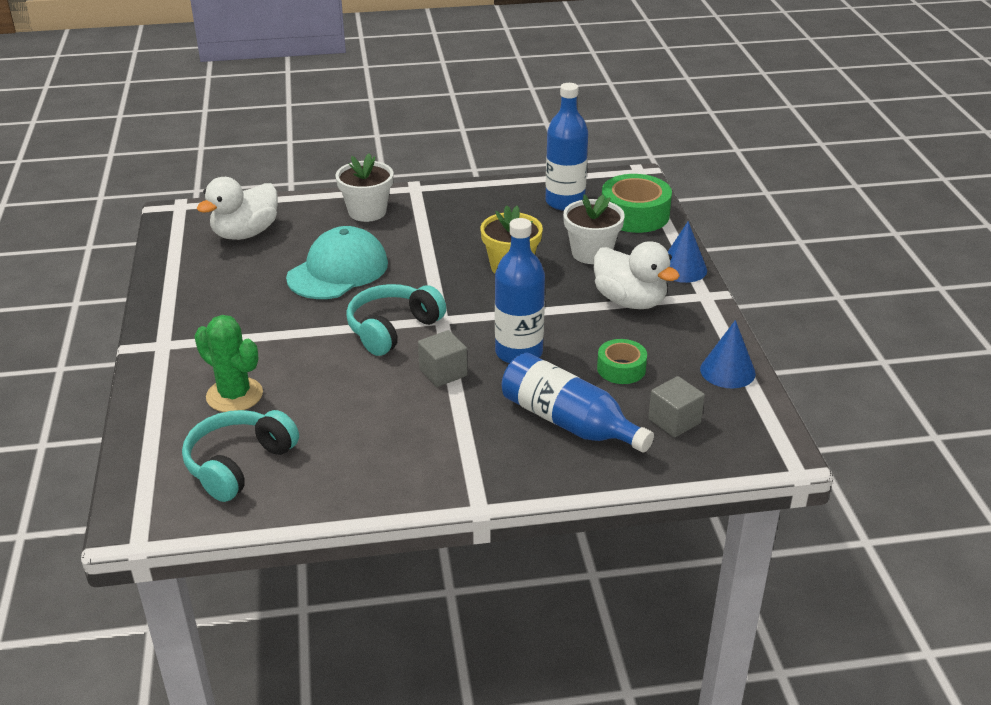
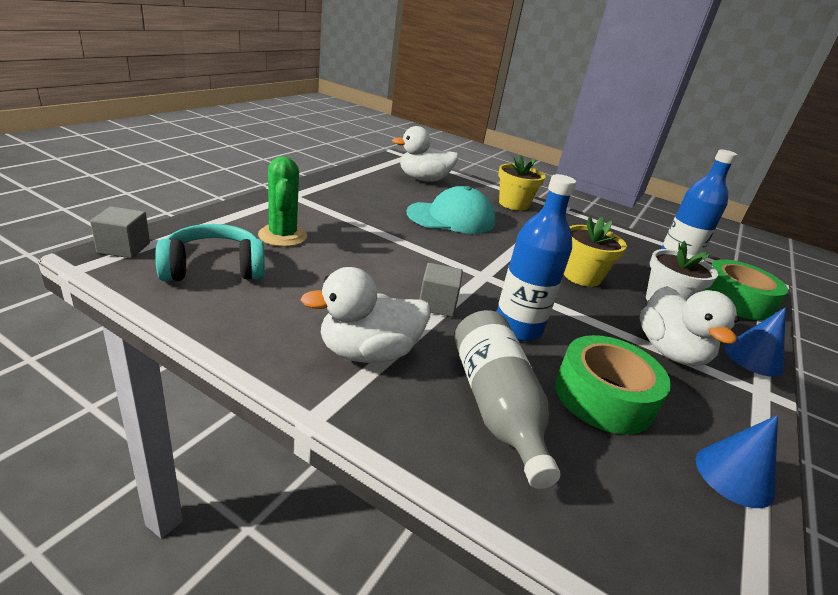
camera: 35 degrees right, 5 degrees down
white flower pot [335,153,394,222] -> yellow flower pot [498,155,545,211]
turquoise headphones [346,284,446,356] -> none
blue bottle [502,353,654,453] -> grey bottle [454,310,561,489]
green tape [597,339,647,384] -> green tape [555,335,671,434], size x1.71
grey cube [648,376,705,438] -> grey cube moved to [90,206,150,258]
none -> white duck [301,267,430,363]

